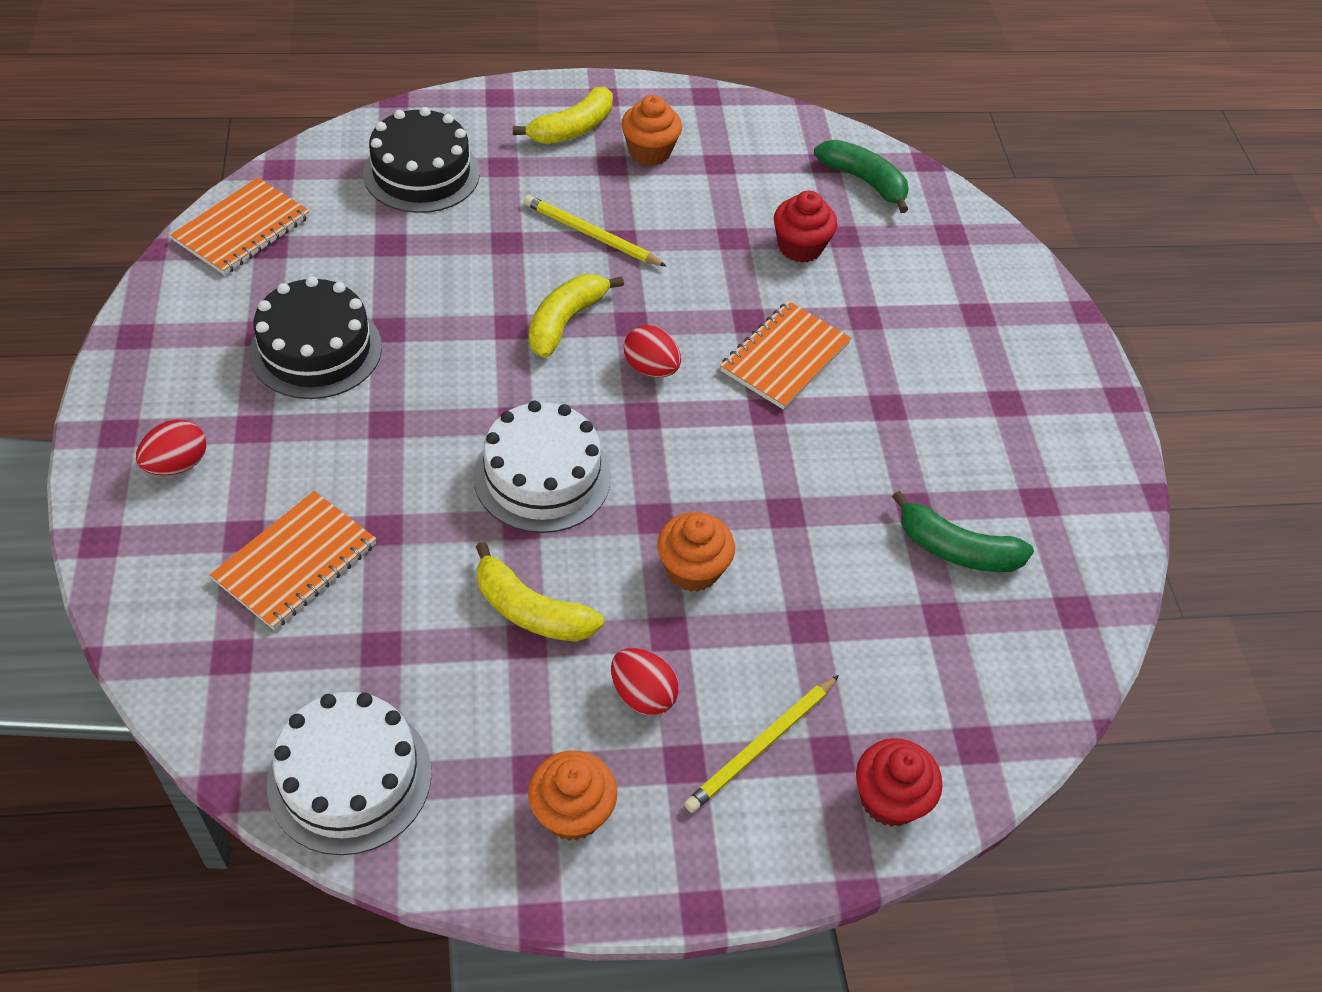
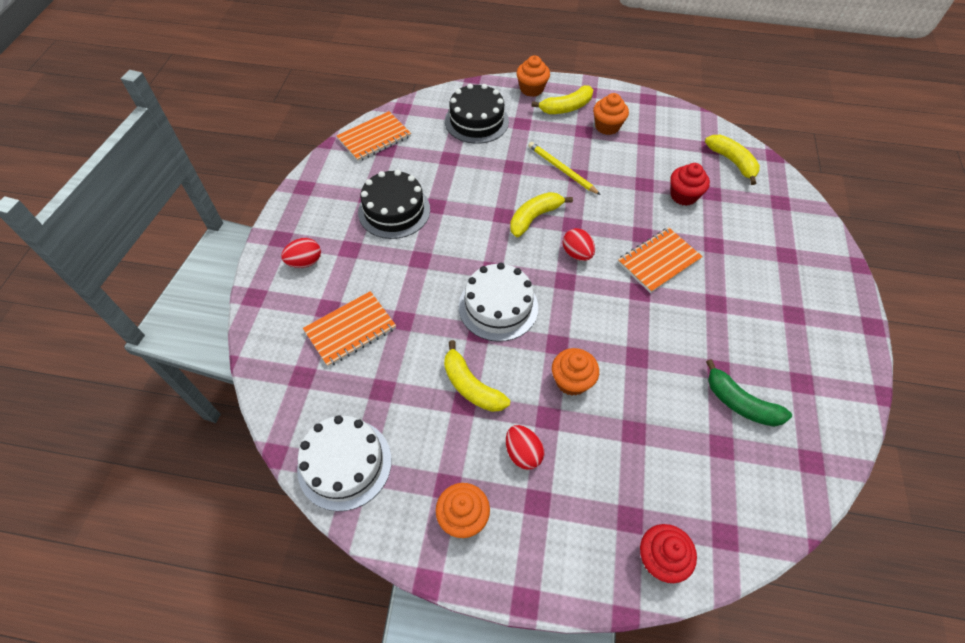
camera: 20 degrees right, 5 degrees up
yellow pencil [684,675,839,813] -> none
green banana [814,140,909,213] -> yellow banana [705,135,760,185]
none -> orange cupcake [517,55,550,97]

